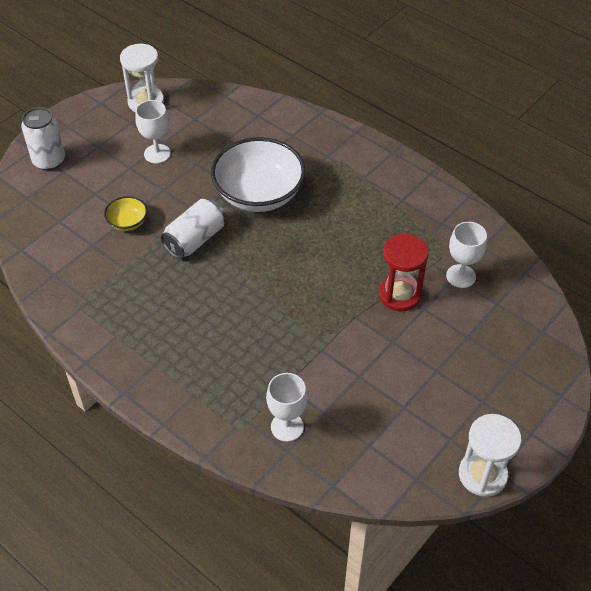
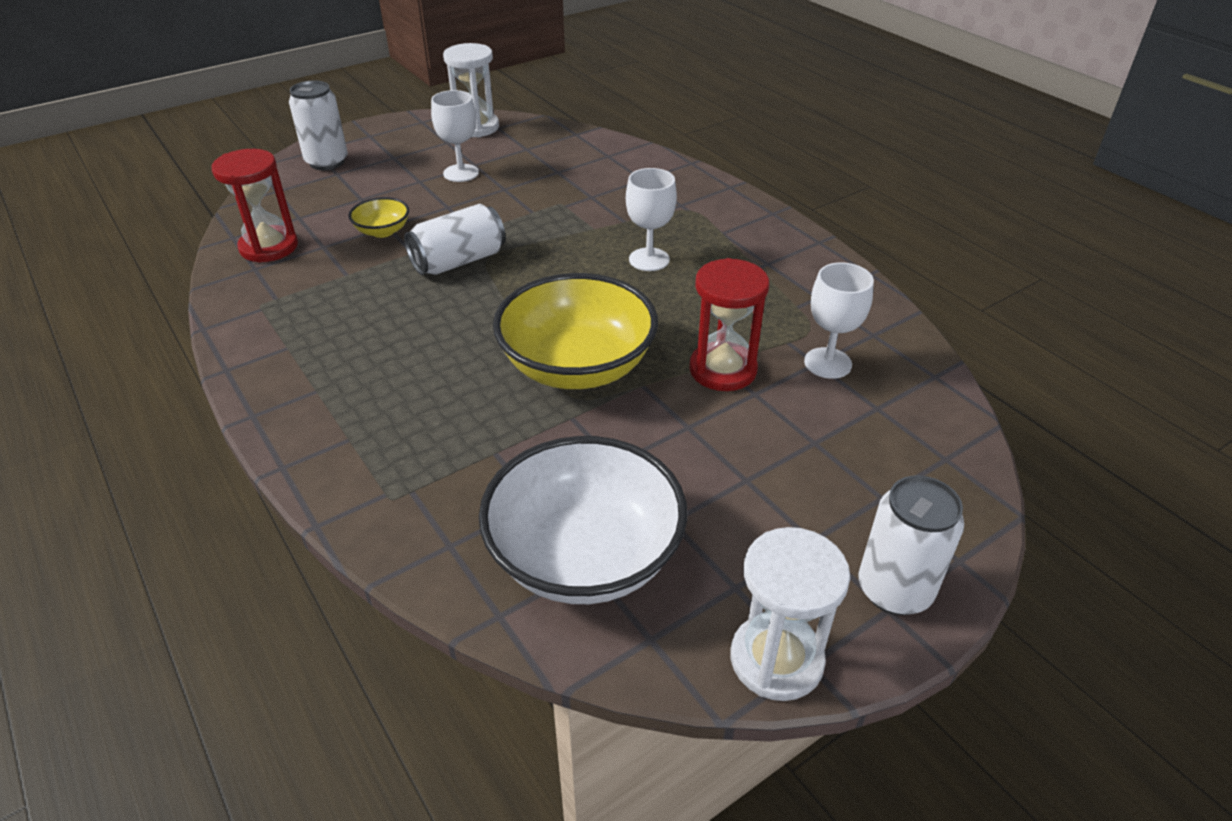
camera: 15 degrees right, 10 degrees down
white bowl [211,137,306,212] -> white bowl moved to [479,436,688,604]
white goblet [266,373,308,442] -> white goblet moved to [626,168,677,271]
none -> red hourglass [212,149,298,263]
none -> yellow bowl [493,273,658,389]
none -> white can [858,475,964,615]

